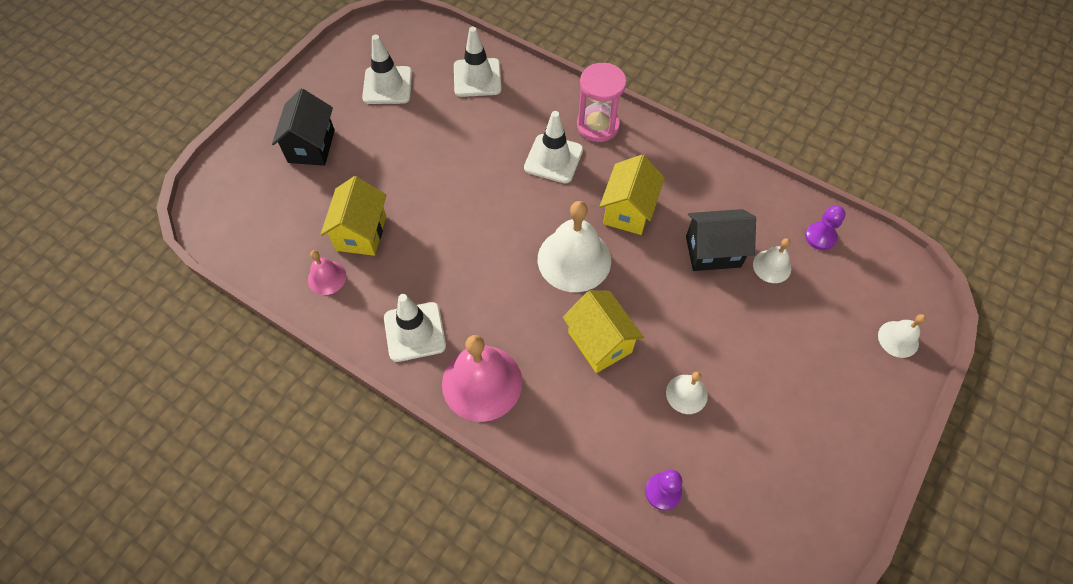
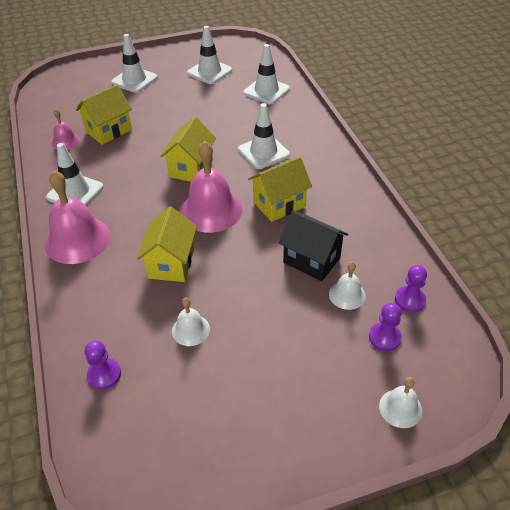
camera: 40 degrees right, 15 degrees down
black house [272,89,335,166] -> white traffic cone [111,34,158,93]
white bell [538,201,611,292] -> pink bell [180,141,242,233]
pink hourglass [577,63,626,142] -> none
none -> yellow house [160,117,216,182]
none -> purple pawn [369,303,402,352]

